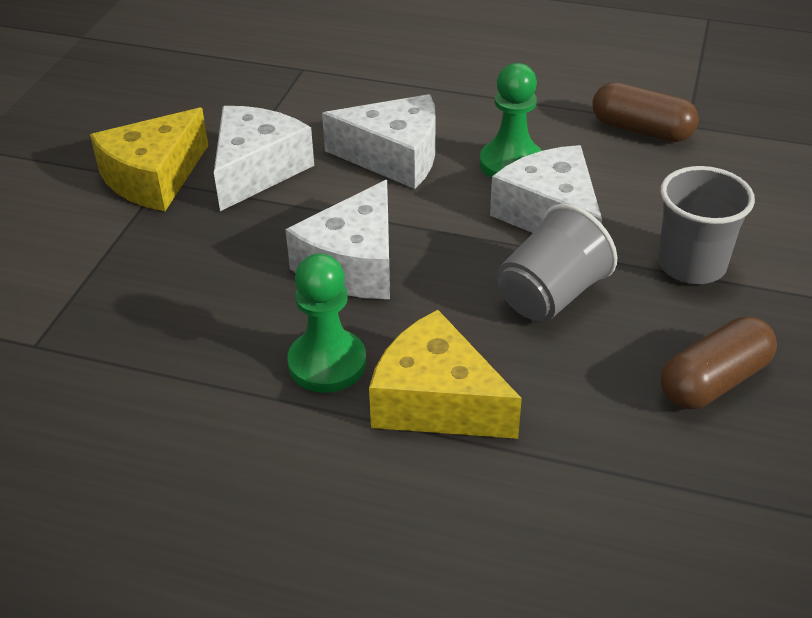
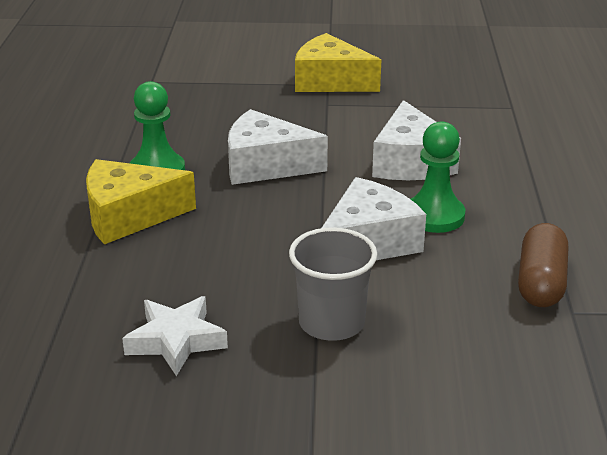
camera: 75 degrees right, 10 degrees down
white cheese [214,106,314,211] -> none
yellow cheese [369,310,522,439] -> yellow cheese turned 120 degrees counterclockwise [86,159,196,244]
grey cup [497,204,617,322] -> none
brown capsule [661,316,777,409] -> white star [122,296,228,376]

